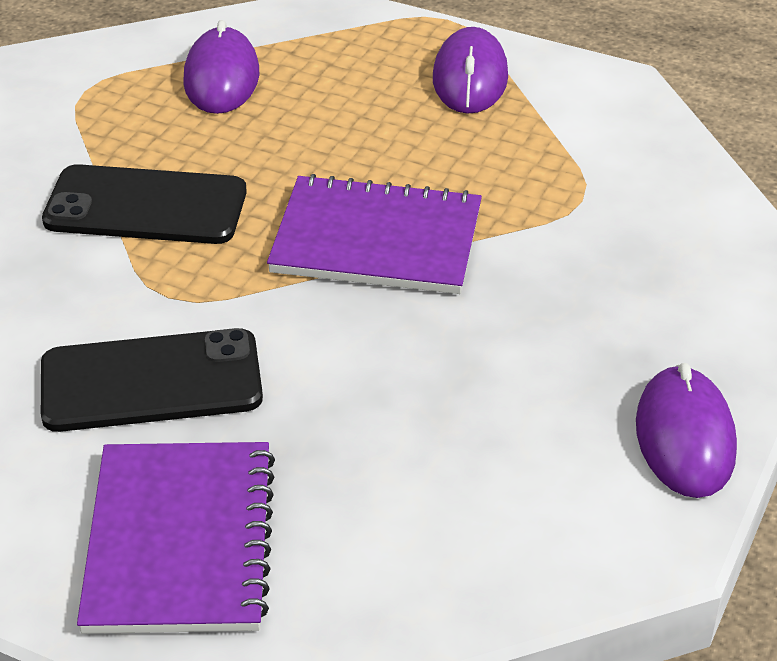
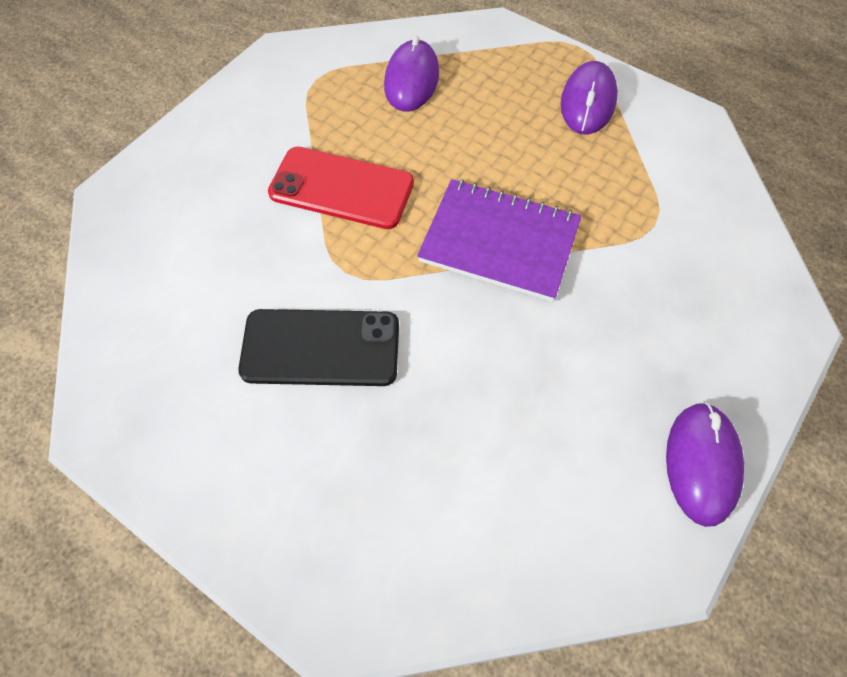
camera: 10 degrees right, 20 degrees up
black phone [42,164,247,244] -> red phone [268,147,414,229]
purple notebook [77,442,275,634] -> none

